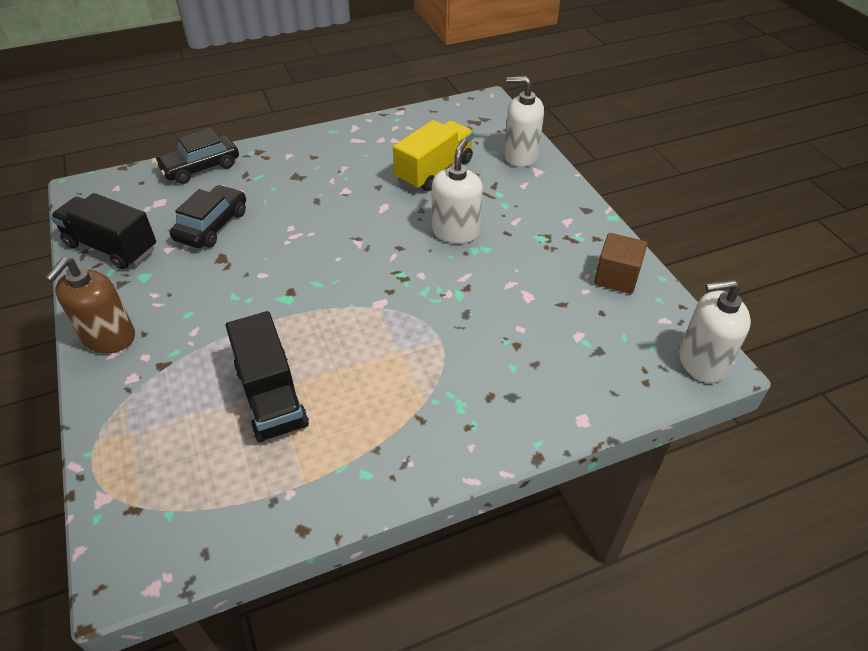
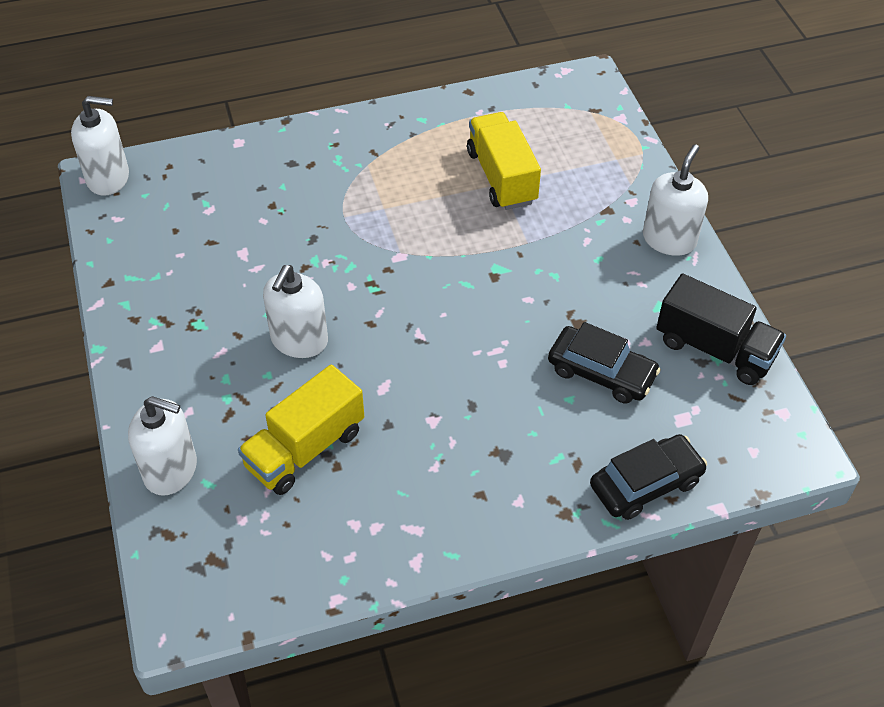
camera: 175 degrees left, 5 degrees up
brown soap dispenser [45,257,135,354] -> white soap dispenser [643,144,708,256]
black car [170,185,246,248] -> black car turned 90 degrees counterclockwise [548,322,661,403]
black truck [226,311,309,442] -> yellow truck [467,112,541,210]
brown cube [594,233,647,294] -> none

